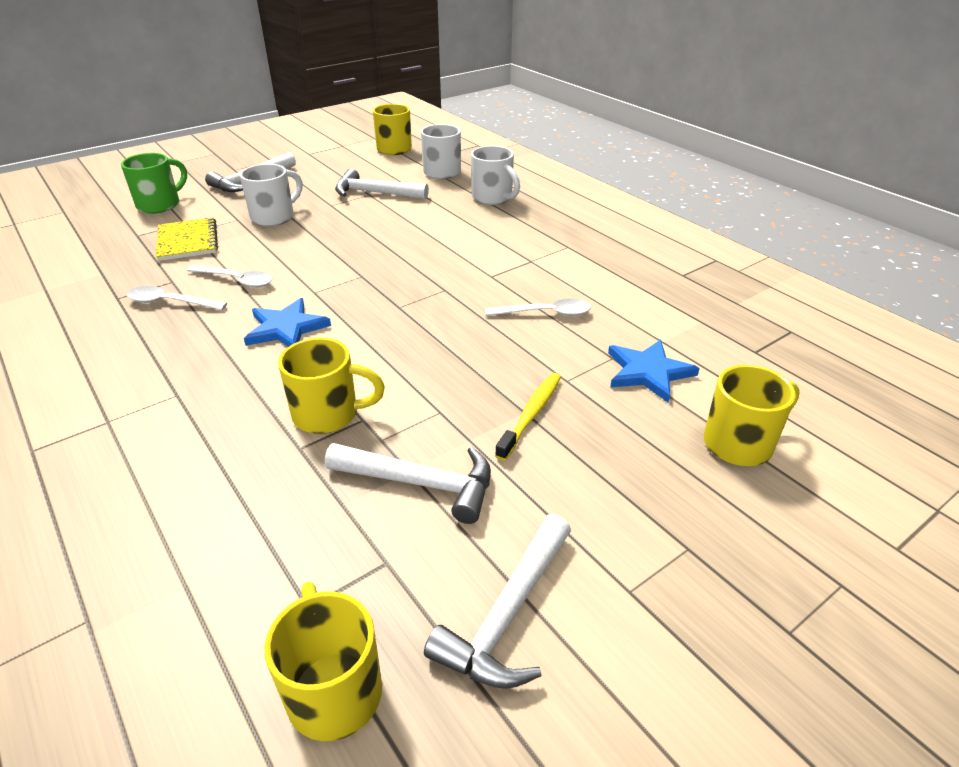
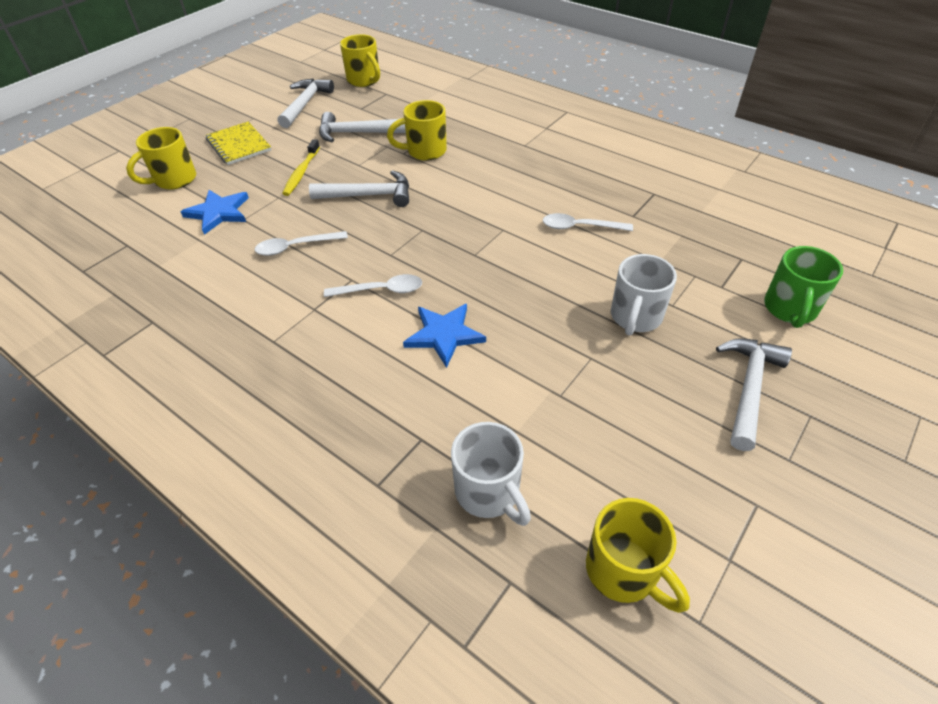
camera: 165 degrees right, 10 degrees up
white spoon [127,286,227,310] -> white spoon moved to [324,274,422,297]
yellow notebook [156,217,218,261] -> yellow notebook moved to [205,122,271,165]
blue star [244,298,331,347] -> blue star moved to [403,304,486,368]
white hammer [335,169,429,199] -> white hammer moved to [309,170,409,207]
white mug [471,145,520,205] -> none

